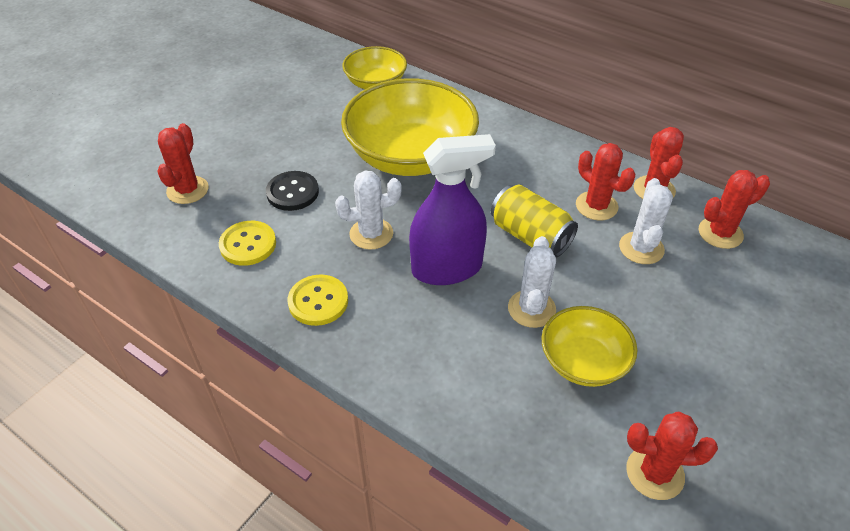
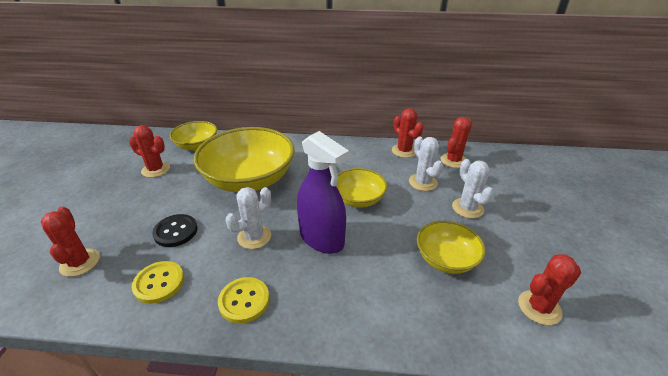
camera: 30 degrees left, 10 degrees down
purple spray bottle [409,134,496,285] -> purple spray bottle turned 90 degrees clockwise [297,131,349,254]
yellow can [491,185,578,258] -> yellow bowl [336,168,387,207]
white cactus [508,236,556,328] -> white cactus moved to [452,159,494,219]
red cactus [576,143,635,221] -> red cactus moved to [129,125,170,178]

